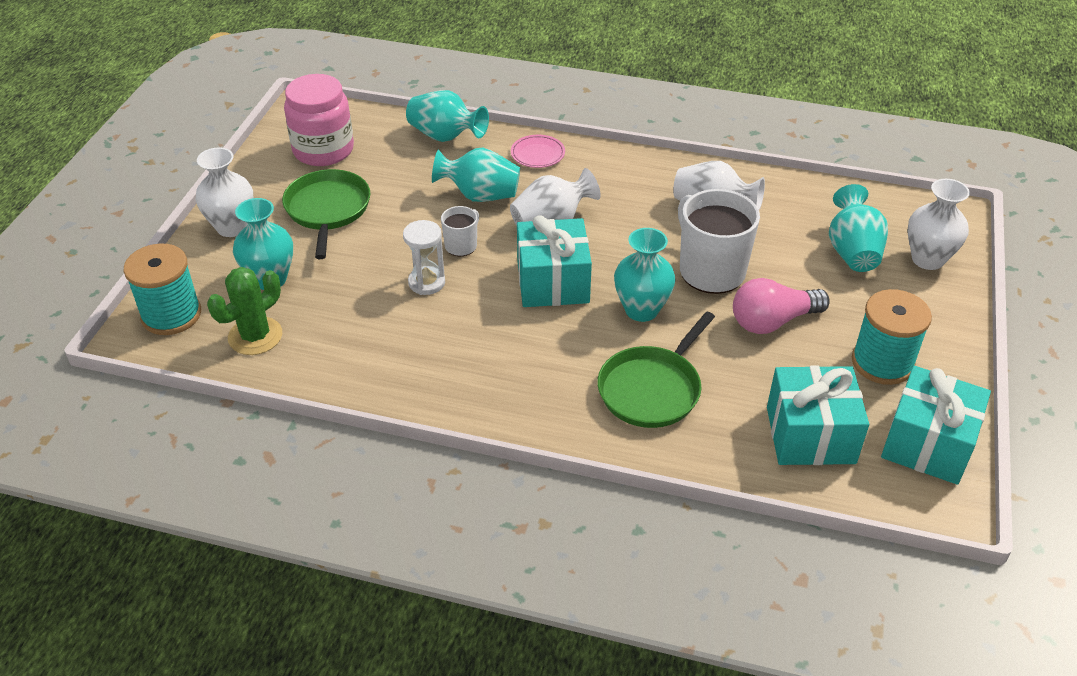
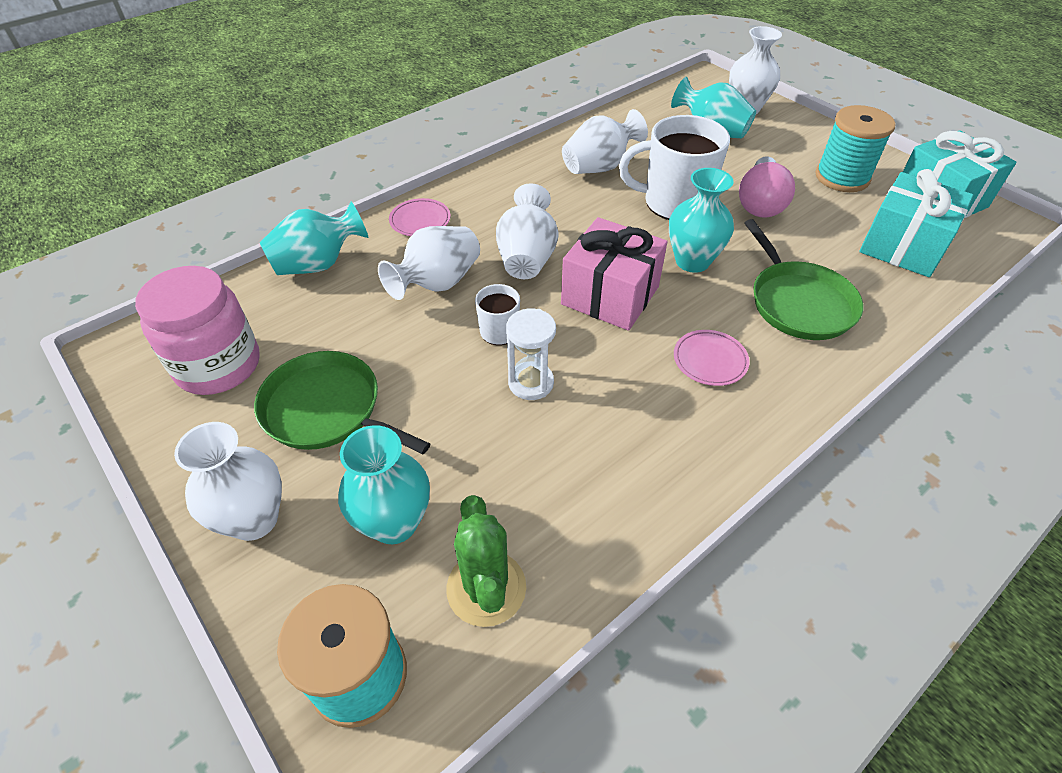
camera: 55 degrees left, 5 degrees up
turquoise vase [432,147,520,202] -> white vase [378,226,480,300]
turquoise gift [517,215,592,307] -> pink gift [561,217,668,331]
none -> pink plate [674,330,750,386]

